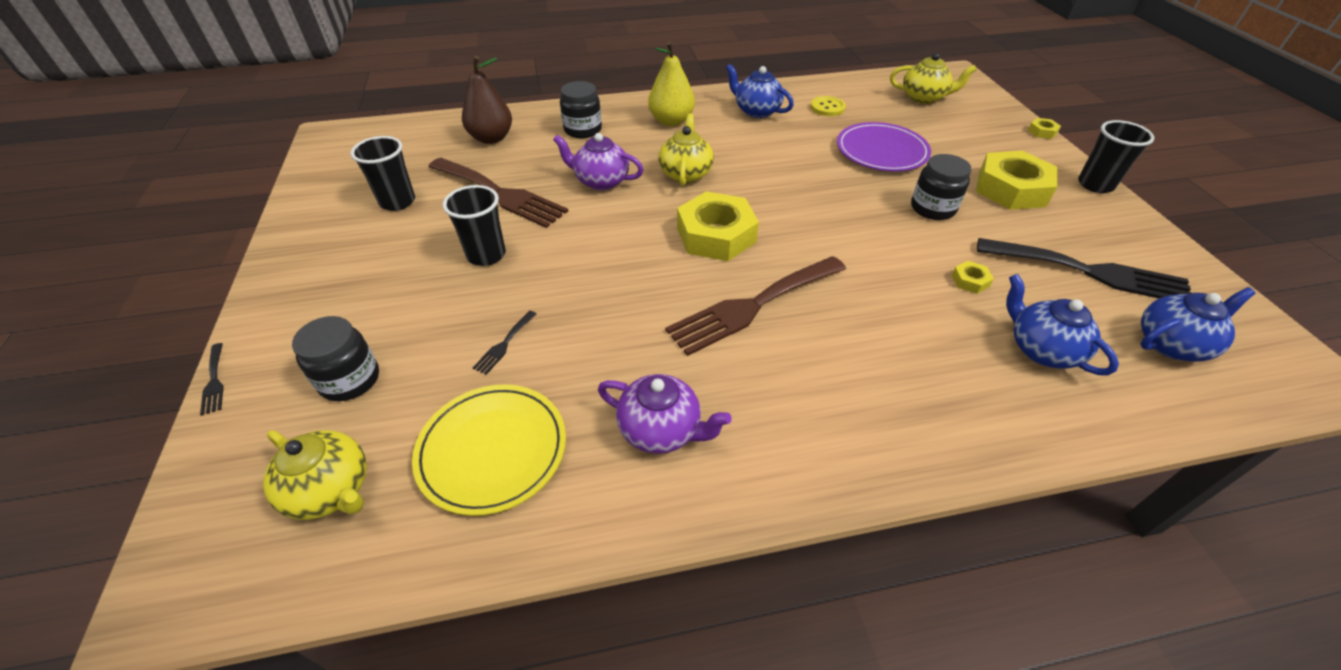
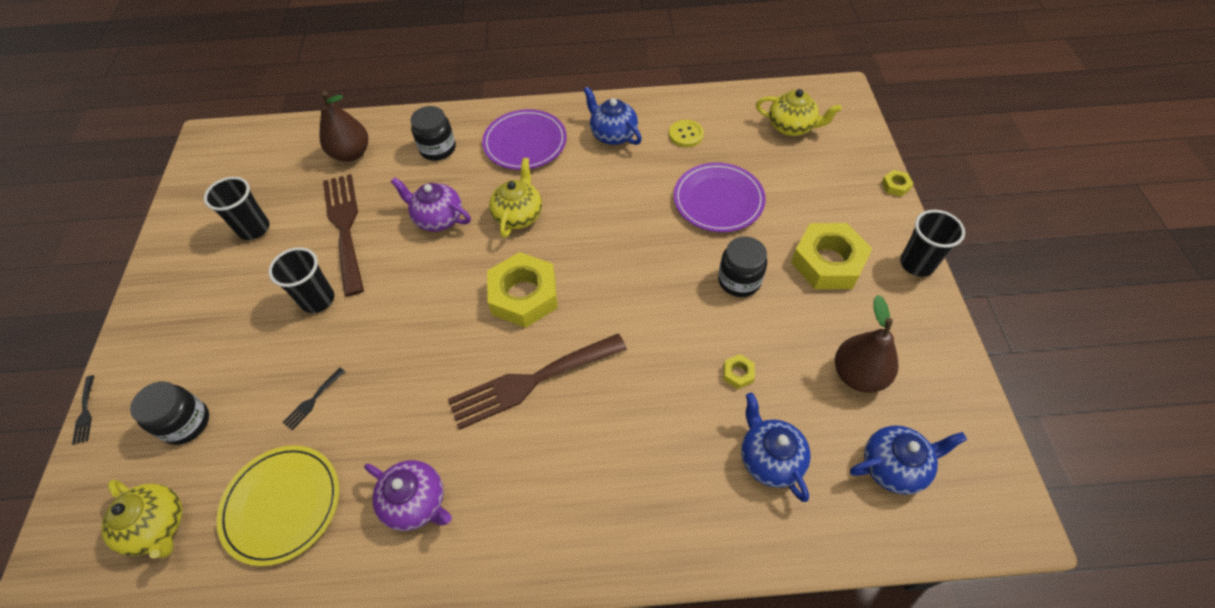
camera: 10 degrees right, 10 degrees up
brown fork [429,158,568,228] -> brown fork turned 150 degrees counterclockwise [323,174,364,296]
yellow pear [648,41,695,126] -> purple plate [482,109,567,170]
black fork [977,238,1192,298] -> brown pear [835,295,898,393]

